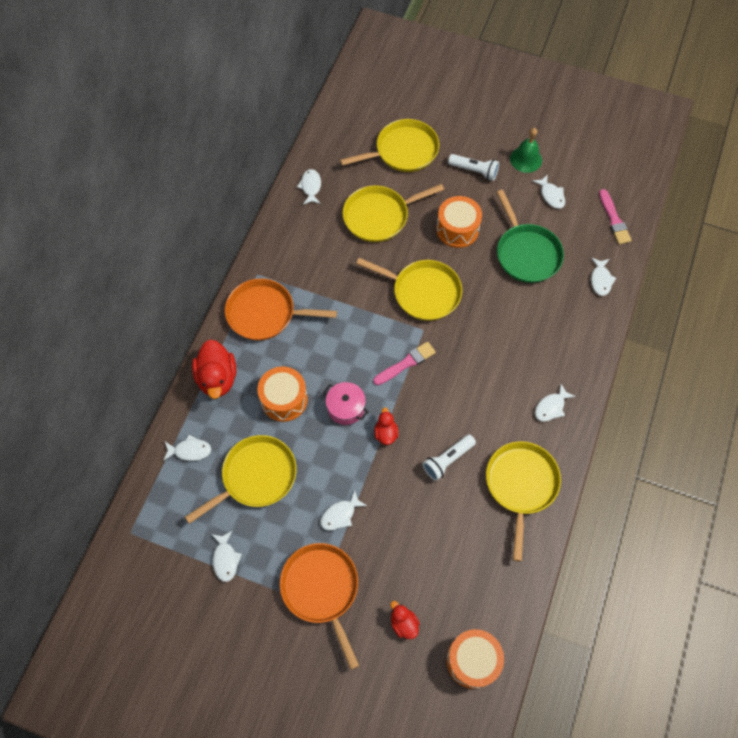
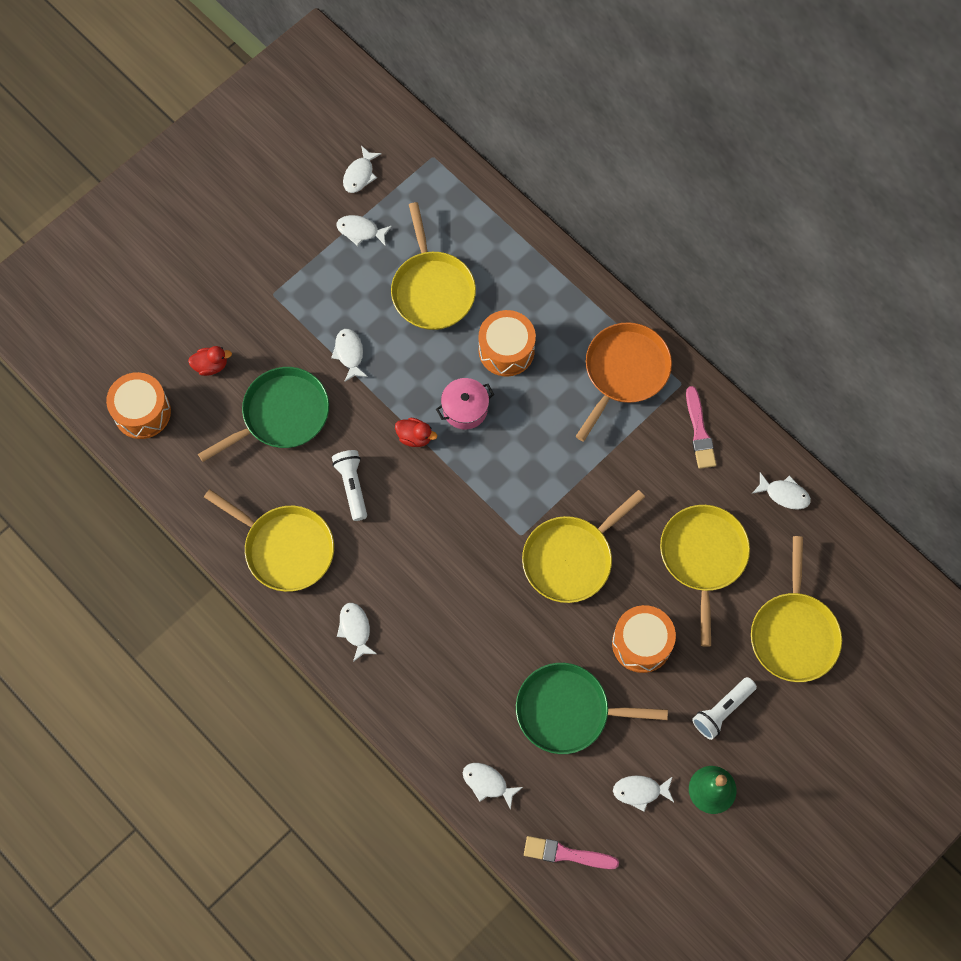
camera: 115 degrees right, 5 degrees up
white fish [163,435,212,461] -> white fish moved to [343,145,382,193]
red duck [192,340,236,399] -> none
orange pan [280,543,359,670] -> none
pink brush [373,342,436,385] -> pink brush moved to [686,386,716,469]
none -> green pan [198,367,329,462]

